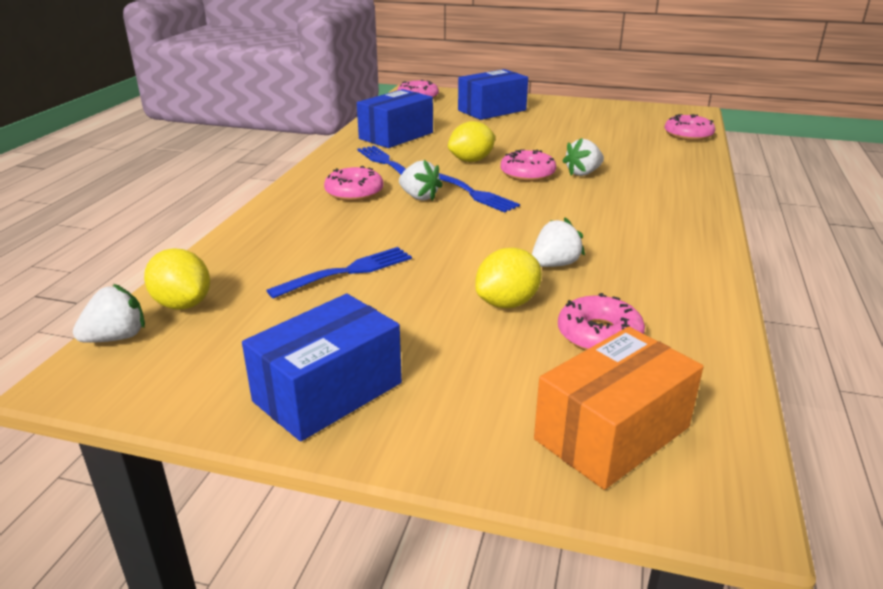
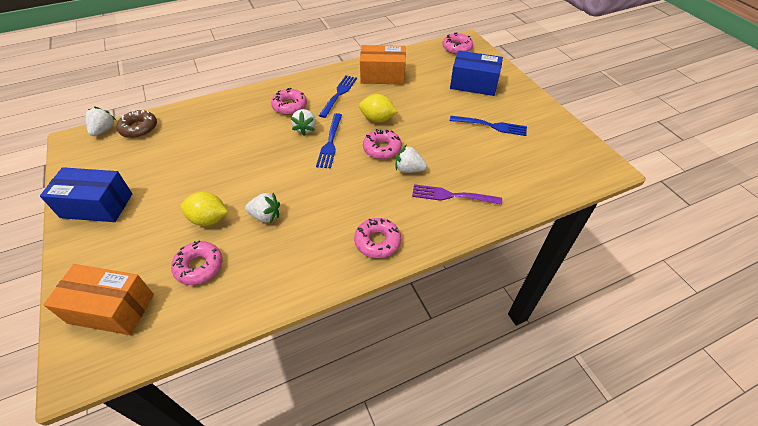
camera: 50 degrees right, 20 degrees up
white strawberry [73,284,145,343] -> white strawberry turned 90 degrees counterclockwise [86,107,116,136]
yellow lemon [144,248,210,309] -> brown donut [117,110,157,138]
blue fork [266,247,412,299] -> blue fork moved to [450,116,527,136]
blue box [357,89,433,148] -> orange box [360,45,406,84]
pink donut [665,114,715,141] -> pink donut moved to [354,218,401,258]
none -> purple fork [412,184,502,205]

